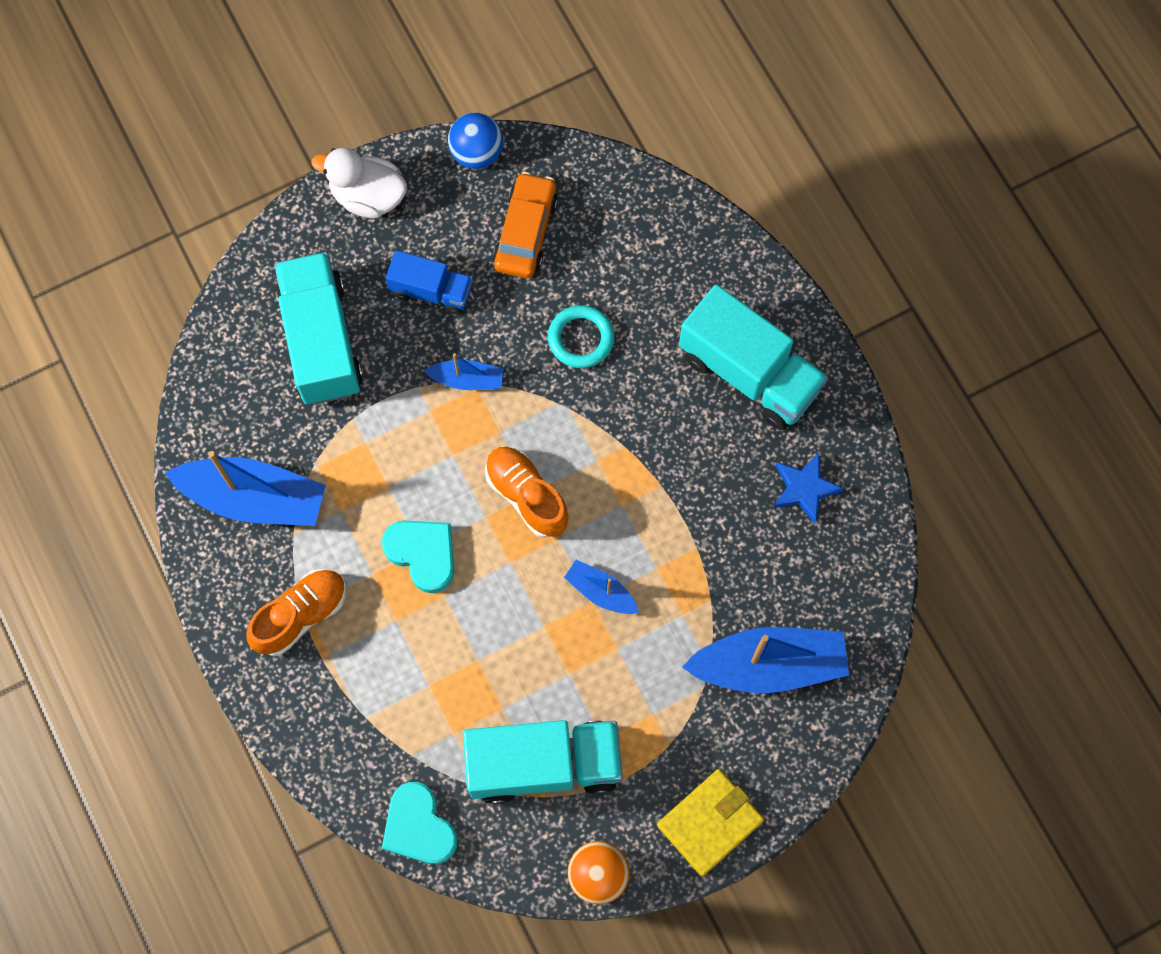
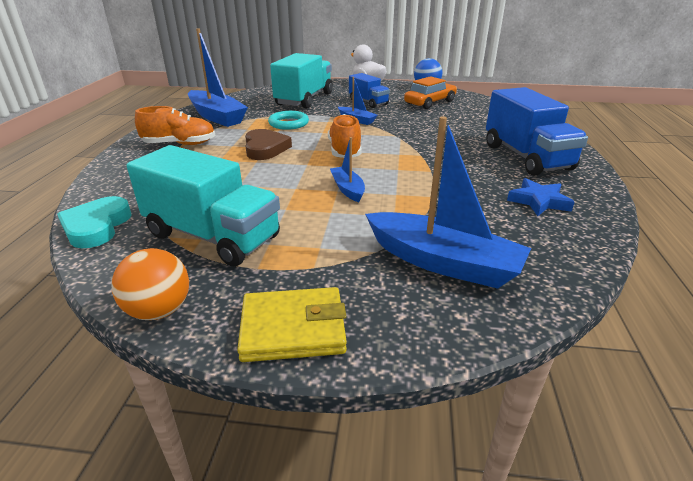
camera: 35 degrees right, 40 degrees down
turquoise heart [382,520,454,593] -> brown heart [245,129,292,160]
turquoise ring [548,305,614,368] -> turquoise ring moved to [268,111,309,130]
turquoise truck [679,284,828,430] -> blue truck [486,87,588,176]

